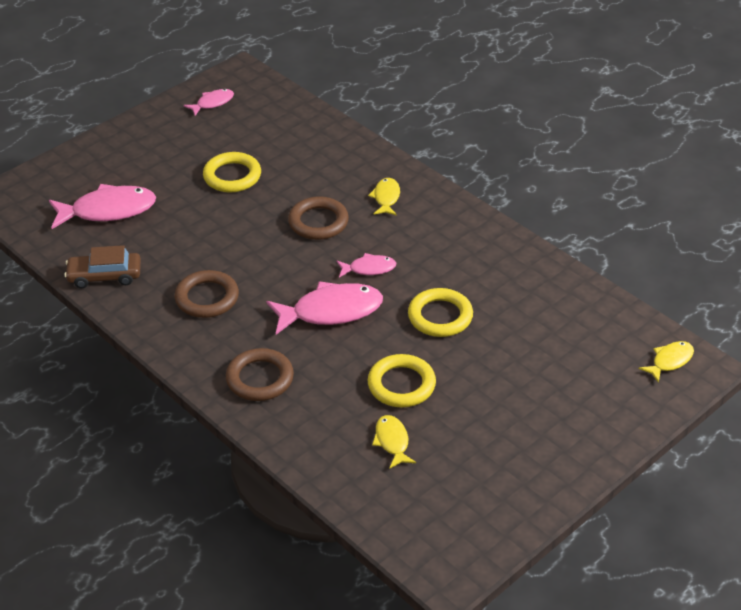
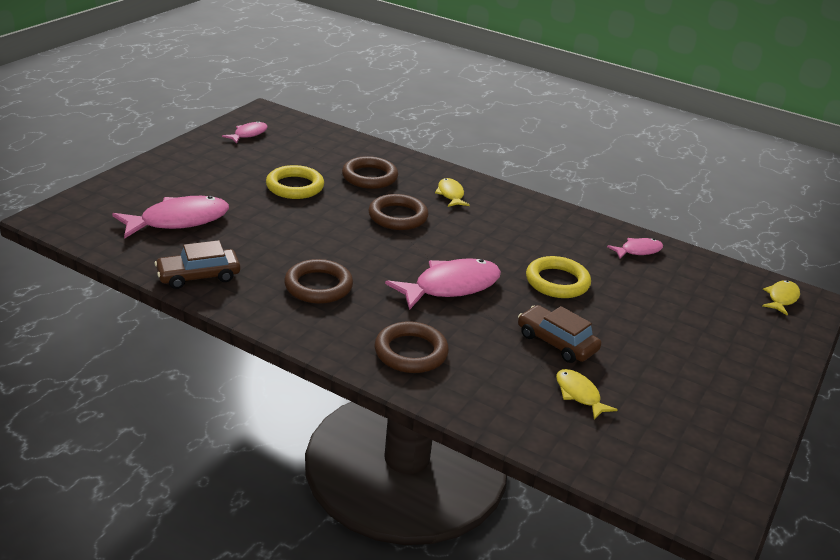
camera: 20 degrees left, 10 degrees down
pink fish [336,253,396,278] -> pink fish moved to [607,238,663,259]
yellow ring [367,354,436,407] -> brown car [518,305,602,363]
none -> brown ring [342,156,398,189]

